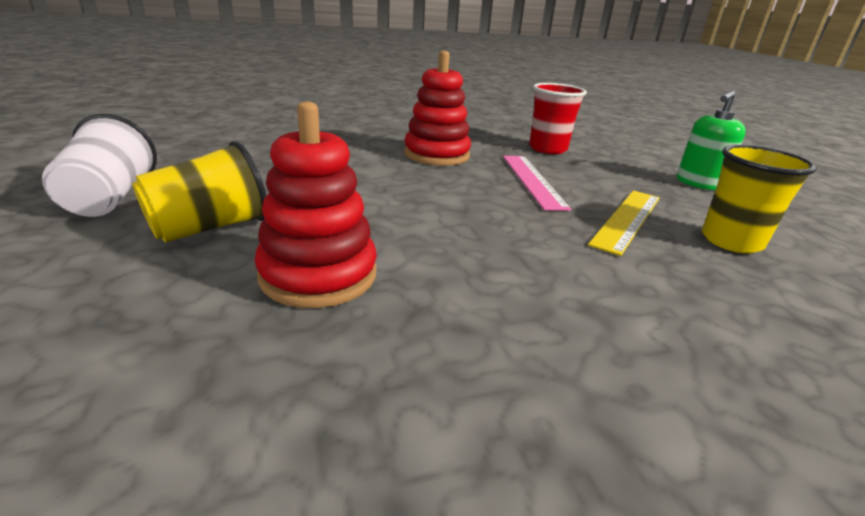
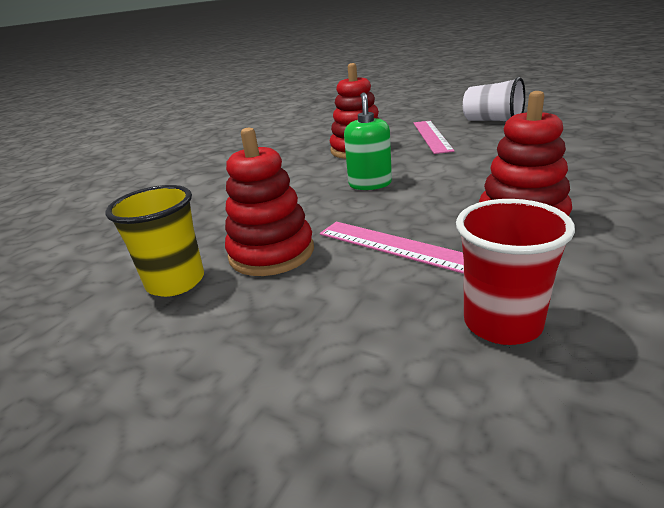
camera: 140 degrees right, 0 degrees up
yellow cup [132,141,266,243] -> pink ruler [413,121,455,154]
yellow ruler [588,191,660,256] -> red stacking toy [225,128,314,276]
green soap dispenser [677,90,746,190] -> green soap dispenser moved to [344,92,392,190]

